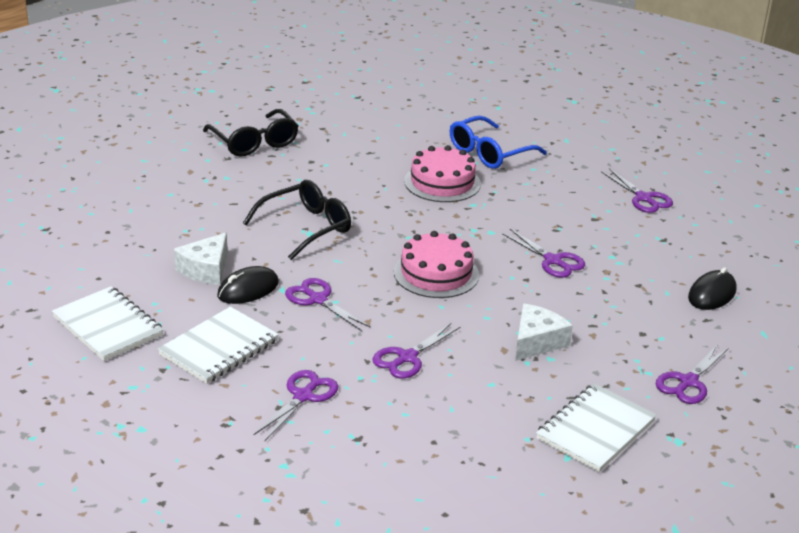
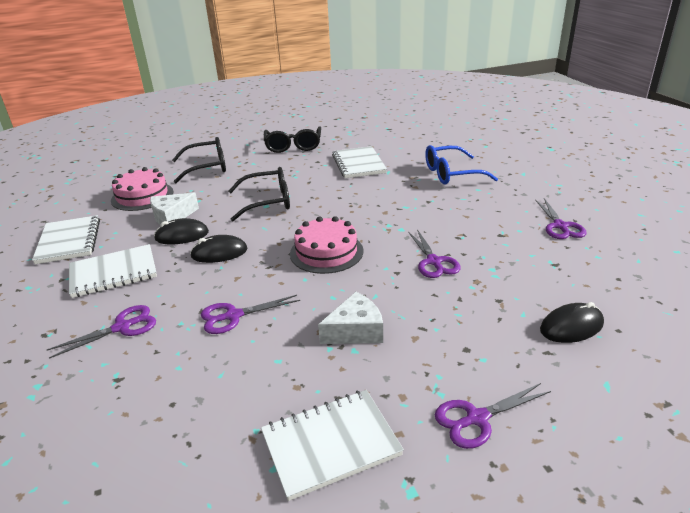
camera: 30 degrees right, 0 degrees up
purple scissors [285,278,371,331] -> black mouse [190,235,247,263]
pink cake [404,145,481,202] -> pink cake moved to [111,167,173,211]
none -> black glasses [172,137,226,183]
none -> white notebook [332,146,387,178]

